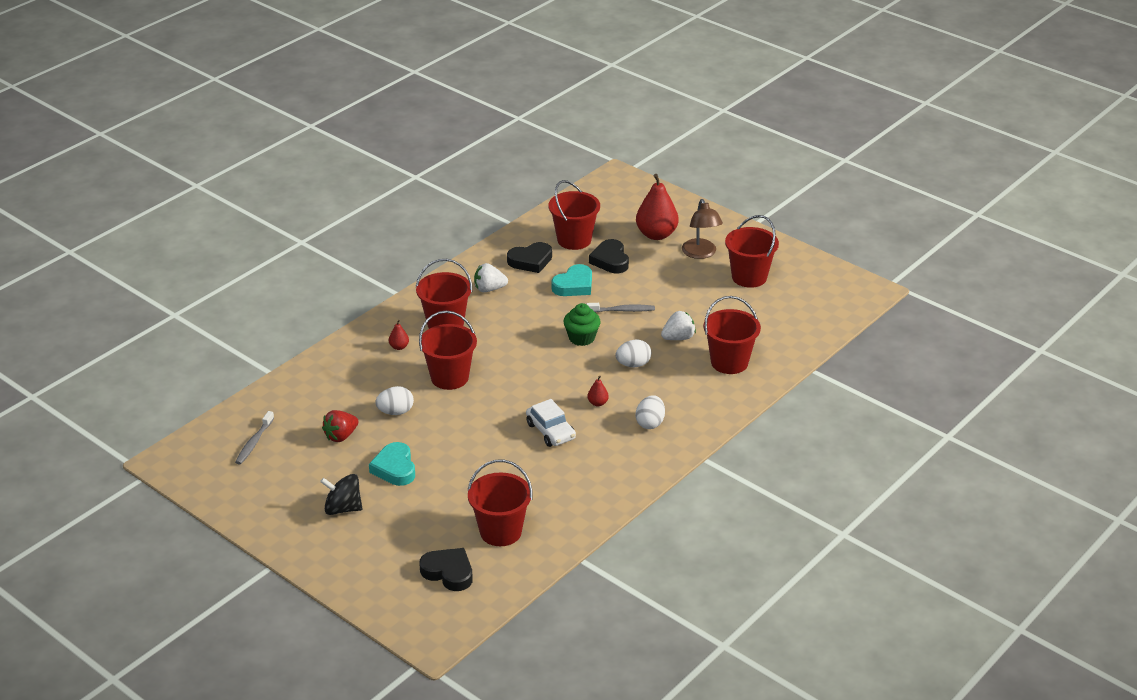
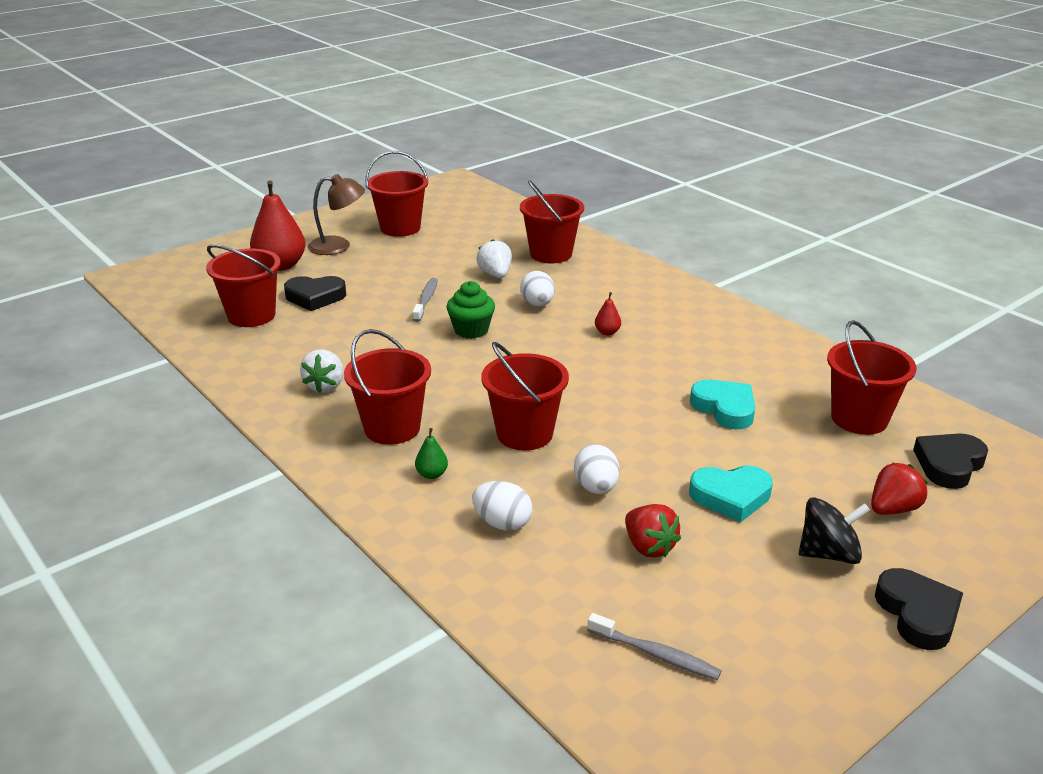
camera: 80 degrees left, 5 degrees down
black spinning top [320,474,363,515] -> black spinning top turned 120 degrees counterclockwise [799,497,870,564]
red pear [389,320,409,350] -> green pear [415,428,448,479]
black heart [507,242,552,273] -> black heart moved to [875,568,963,650]
white car [526,399,576,447] -> none
turquoise heart [551,264,592,296] -> turquoise heart moved to [690,380,755,429]
white egg [636,395,665,429] -> white egg moved to [472,481,532,531]
none -> red strawberry [871,462,928,515]

